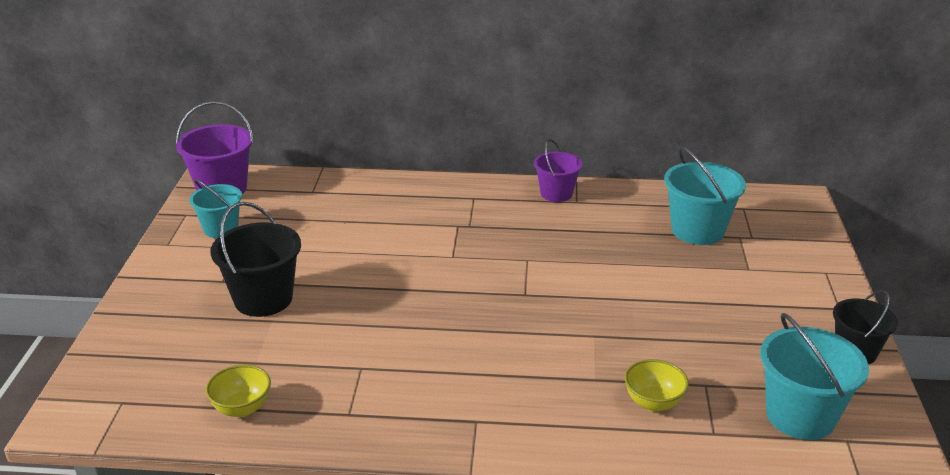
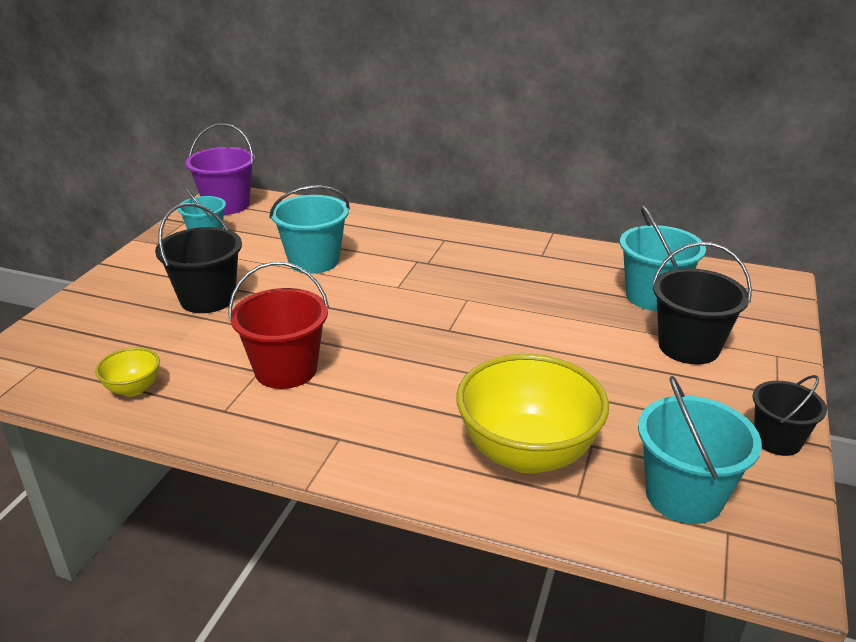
camera: 15 degrees right, 0 degrees up
purple bucket [534,139,583,202] -> none
yellow bowl [625,359,689,412] -> yellow bowl [456,354,609,473], size x2.16
none -> red bucket [228,262,329,389]
none -> turquoise bucket [269,186,350,274]
none -> black bucket [652,242,752,365]

